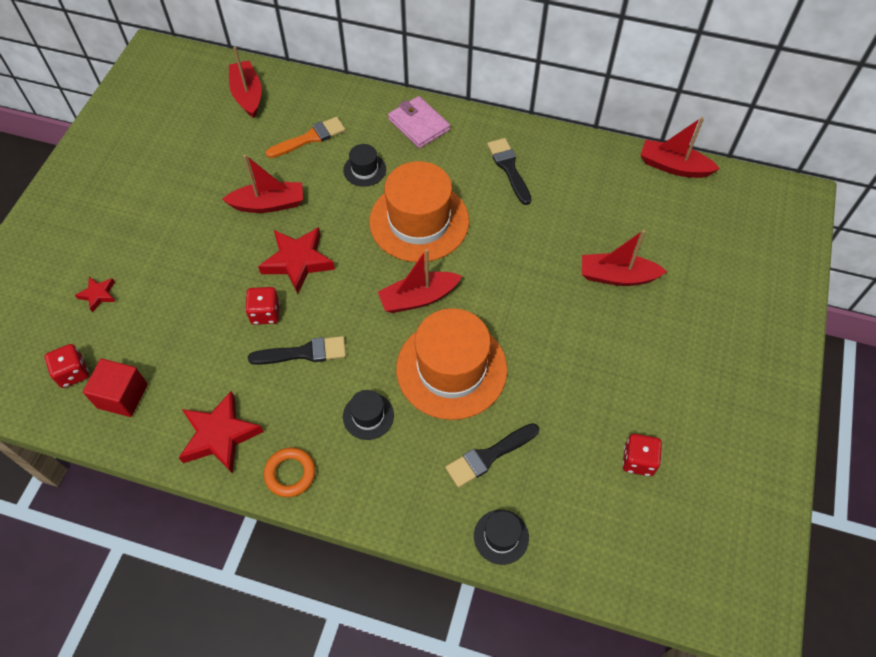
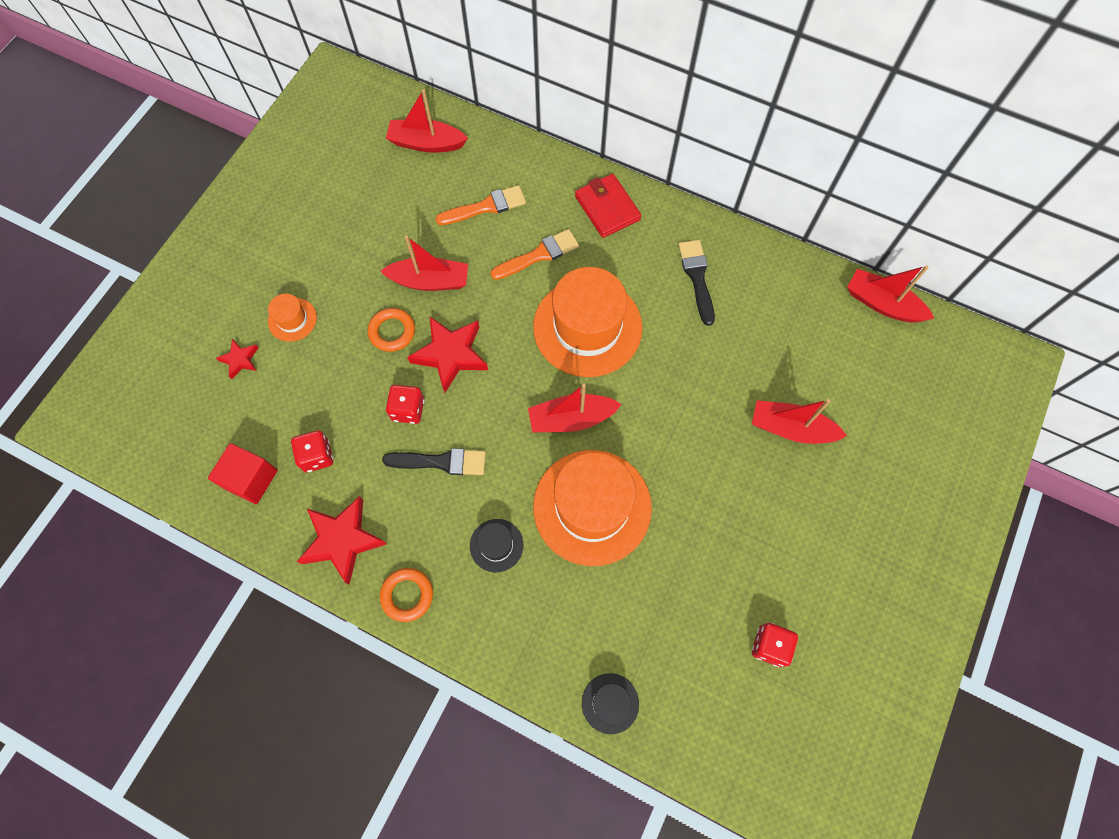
camera: 10 degrees right, 10 degrees up
red dice [44,344,89,388] -> red dice moved to [291,430,333,472]
red boat [229,46,262,118] -> red boat turned 75 degrees counterclockwise [386,89,468,153]
black hat [343,144,386,187] -> orange brush [490,229,579,280]
pink wallet [388,96,450,148] -> red wallet [575,174,641,238]
black brush [445,423,539,488] -> none
none -> orange hat [268,294,317,342]
none -> orange ring [368,308,415,352]

